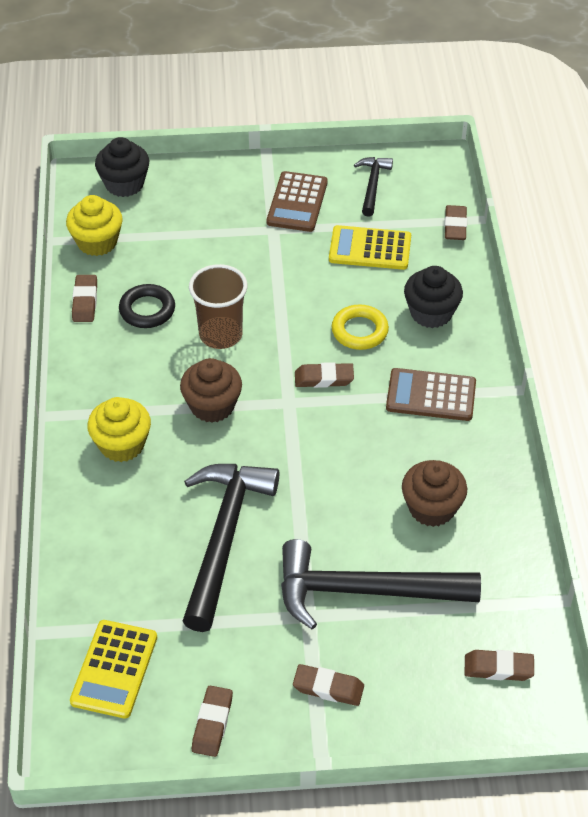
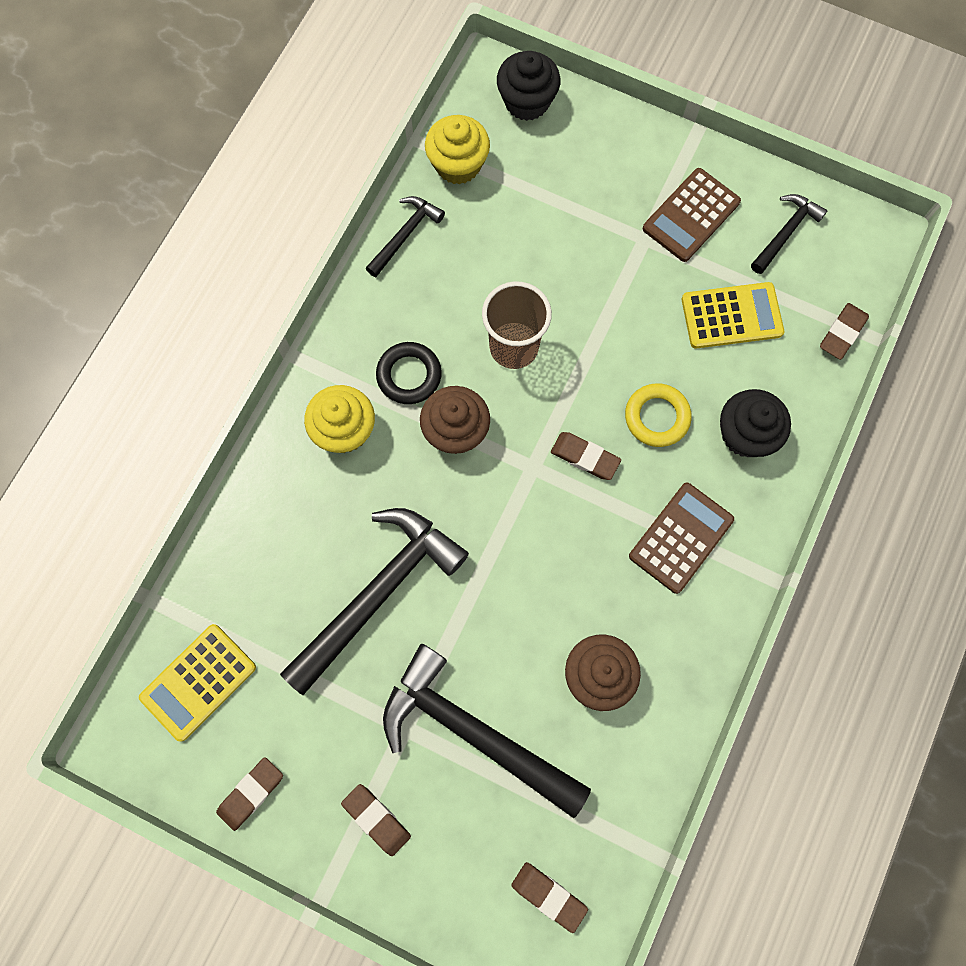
camera: 30 degrees right, 25 degrees up
brown eraser [72,275,97,322] -> black hammer [365,196,445,277]
black ring [119,284,175,328] -> black ring moved to [376,342,442,404]
yellow calculator [329,225,411,270] -> yellow calculator turned 135 degrees clockwise [682,282,784,349]
brown calculator [386,368,476,421] -> brown calculator turned 90 degrees clockwise [629,483,734,594]

